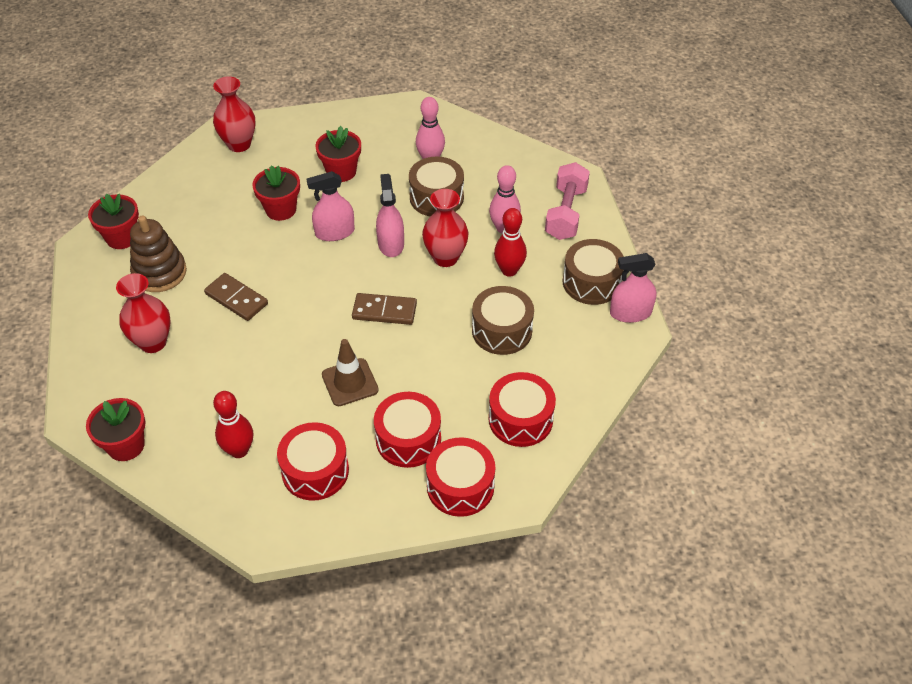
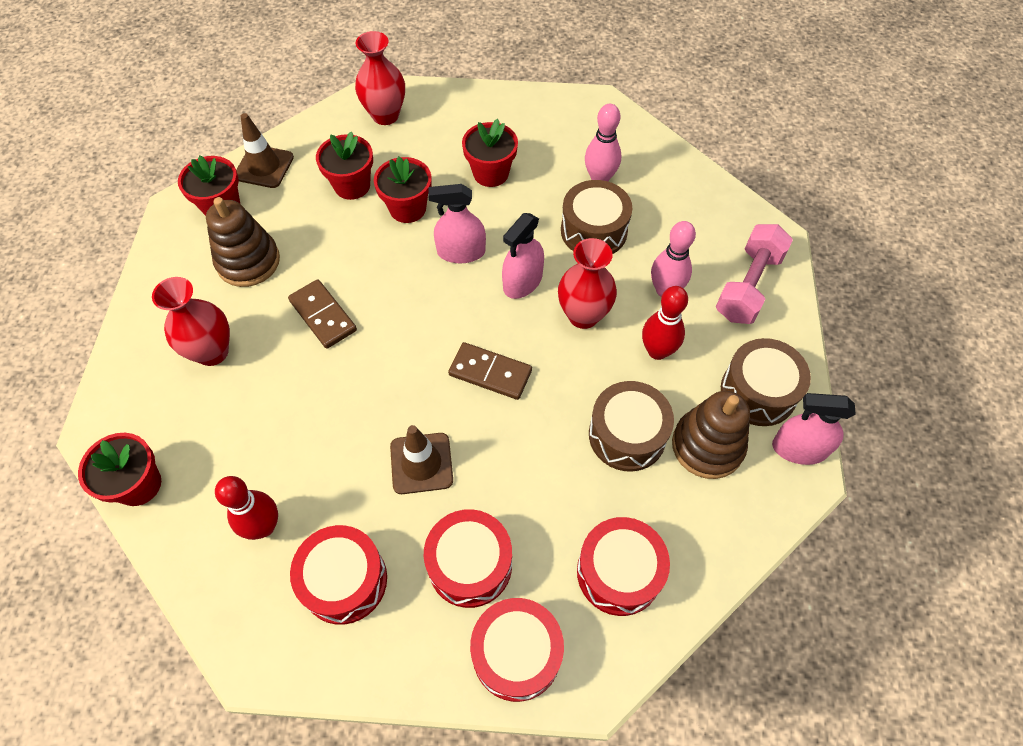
camera: 15 degrees right, 10 degrees up
pink spray bottle [376,174,404,257] -> pink spray bottle turned 150 degrees counterclockwise [502,213,544,299]
none -> brown traffic cone [236,113,294,188]
none -> red flower pot [316,132,373,200]
none -> brown stacking toy [672,391,750,479]

